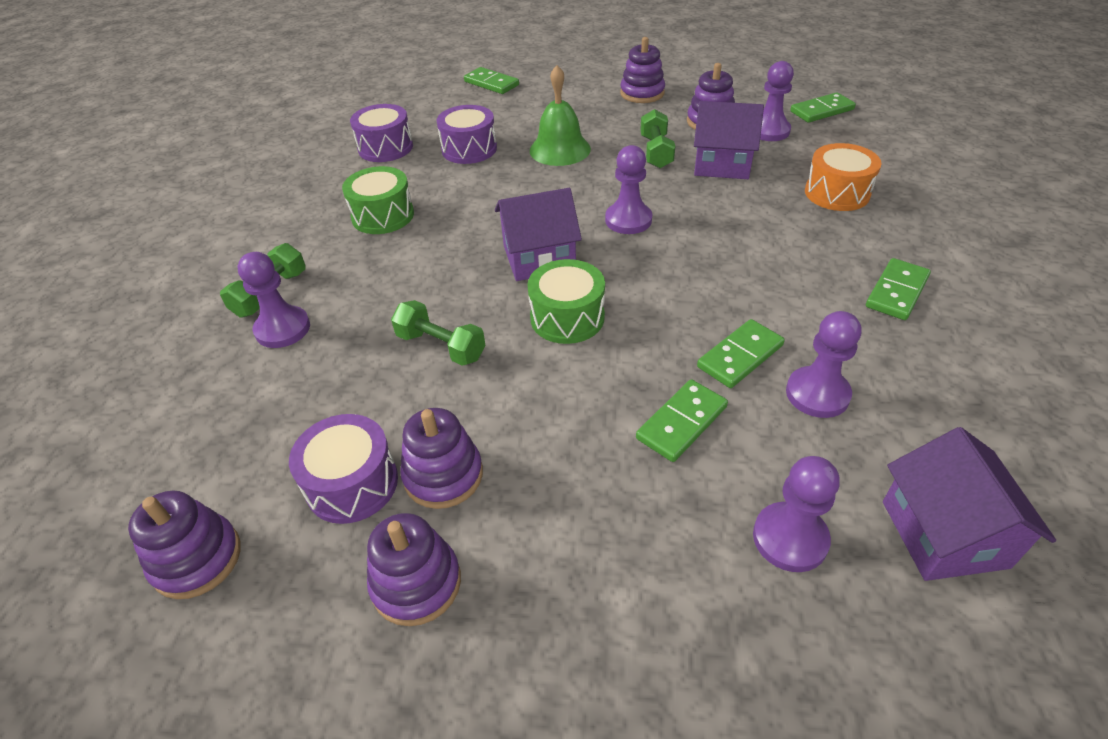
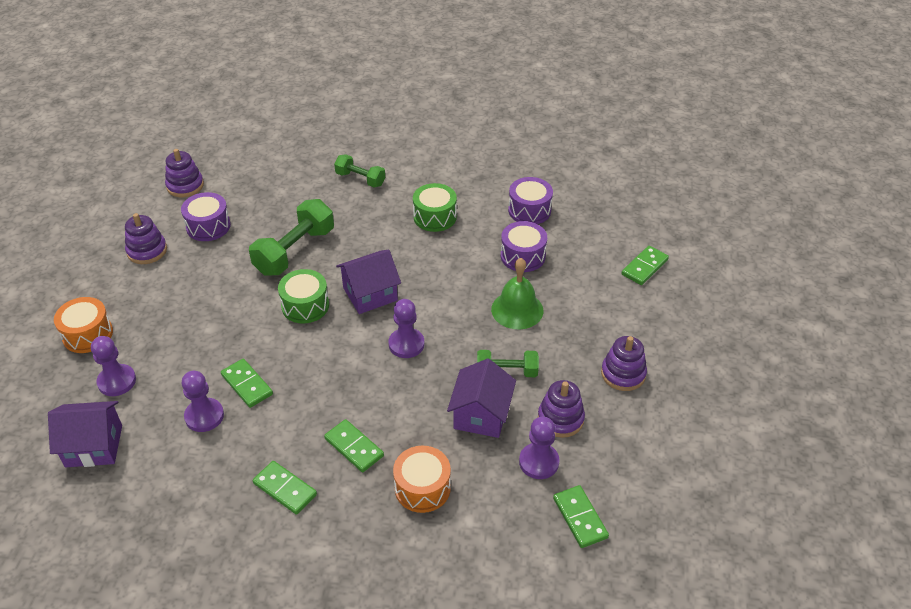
camera: 90 degrees right, 0 degrees up
purple pawn [238,252,310,348] -> none
green dumbbell [391,300,485,366] -> green dumbbell [249,199,334,276], size x1.69
purple stacking toy [400,408,483,509] -> none
purple house [495,188,582,281] -> purple house turned 75 degrees clockwise [336,250,401,314]
green domino [636,379,728,462] -> green domino moved to [324,419,384,472]
none -> orange drum [54,297,113,353]

